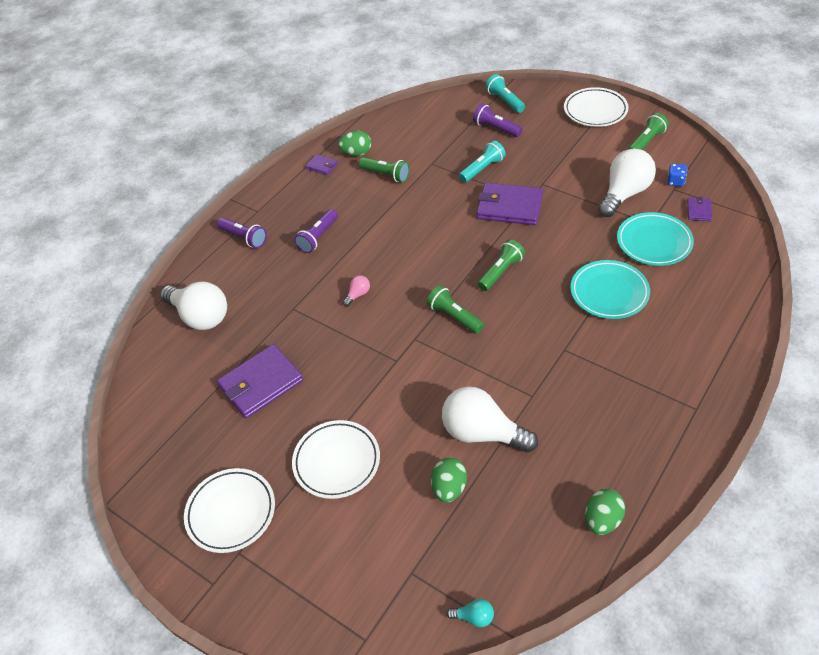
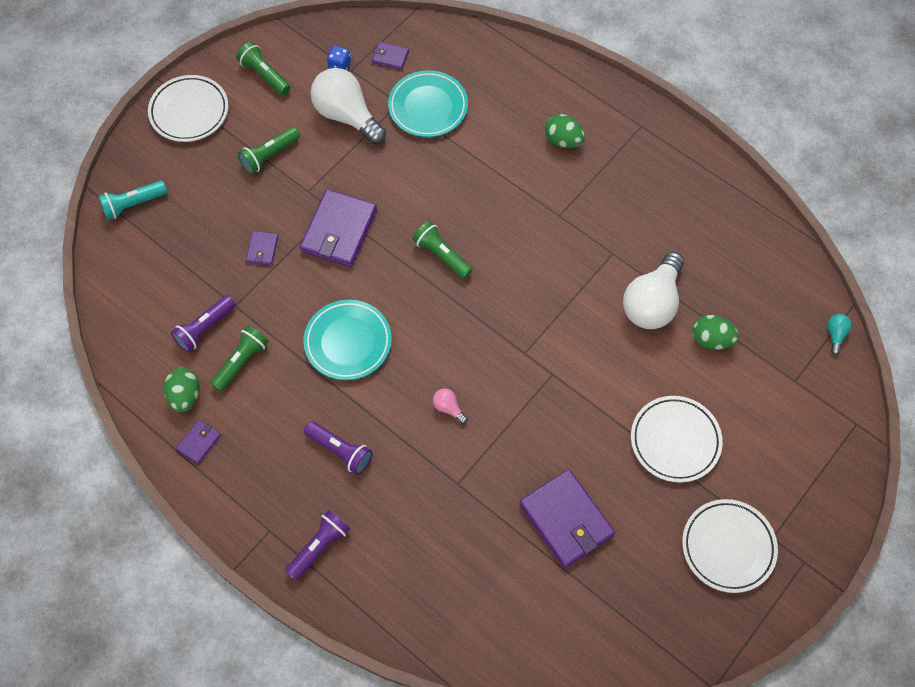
camera: 90 degrees left, 15 degrees up
white light bulb [160,282,227,330] -> none
green flashlight [427,285,484,334] -> green flashlight moved to [238,127,300,174]
turquoise flashlight [459,141,506,183] -> purple wallet [246,231,279,265]
purple flashlight [473,104,522,137] -> purple flashlight moved to [171,295,236,353]
turquoise plate [570,260,650,319] -> turquoise plate moved to [304,300,392,380]
green egg [585,489,625,535] -> green egg moved to [545,114,585,148]

